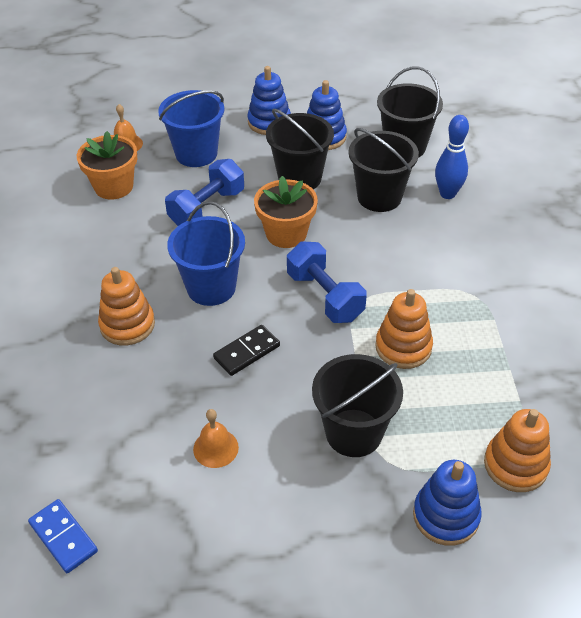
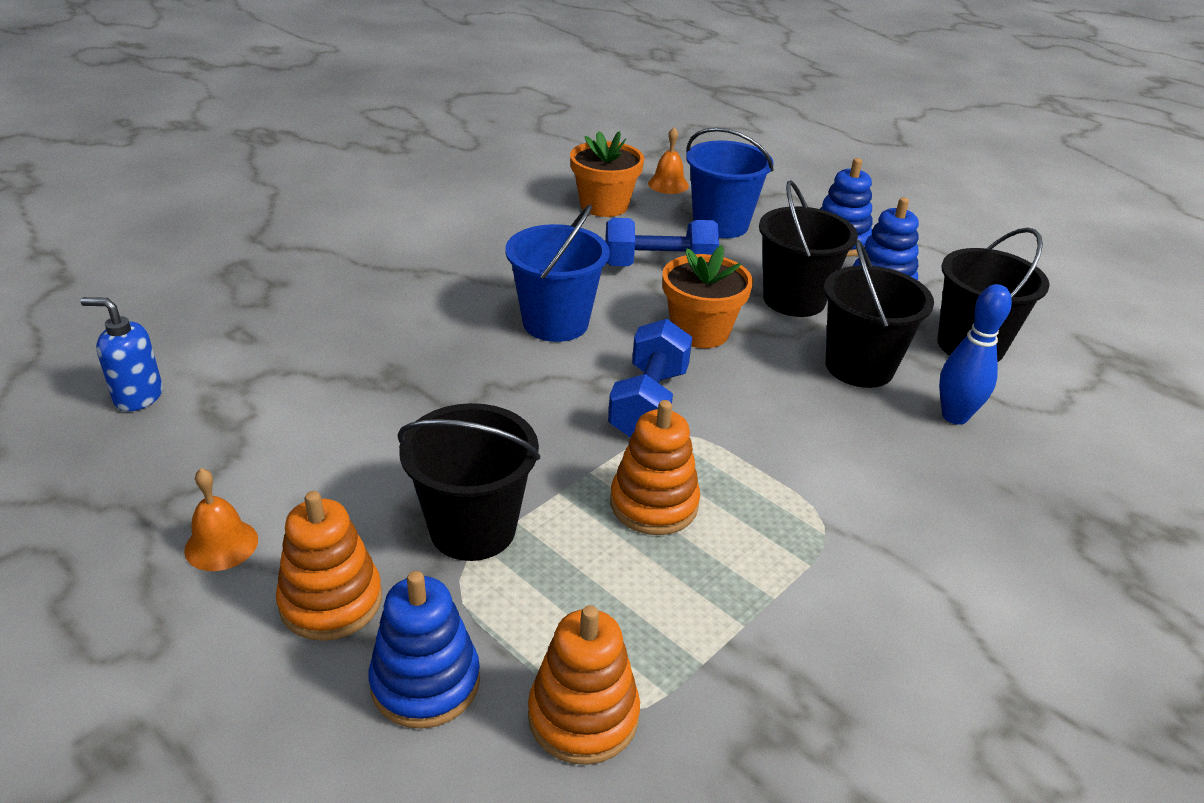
camera: 45 degrees right, 10 degrees down
blue domino [28,499,98,573] -> blue soap dispenser [81,297,163,411]
orange stacking toy [98,267,155,346] -> orange stacking toy moved to [276,491,382,641]
orange bell [193,409,239,468] -> orange bell moved to [184,468,258,571]
black domino [213,325,280,376] -> none

